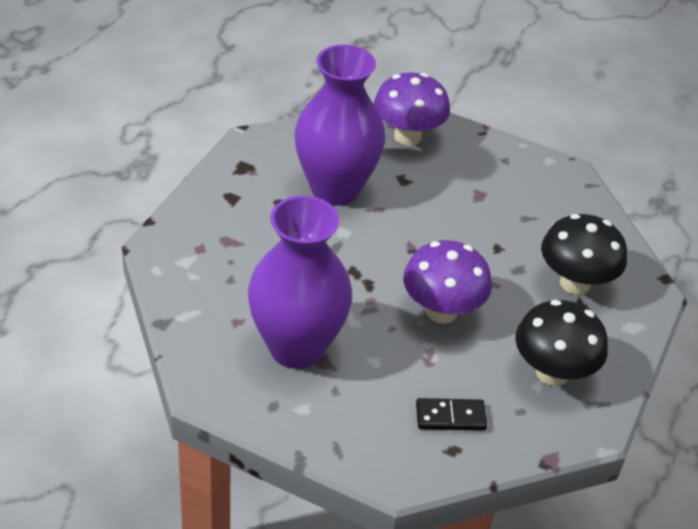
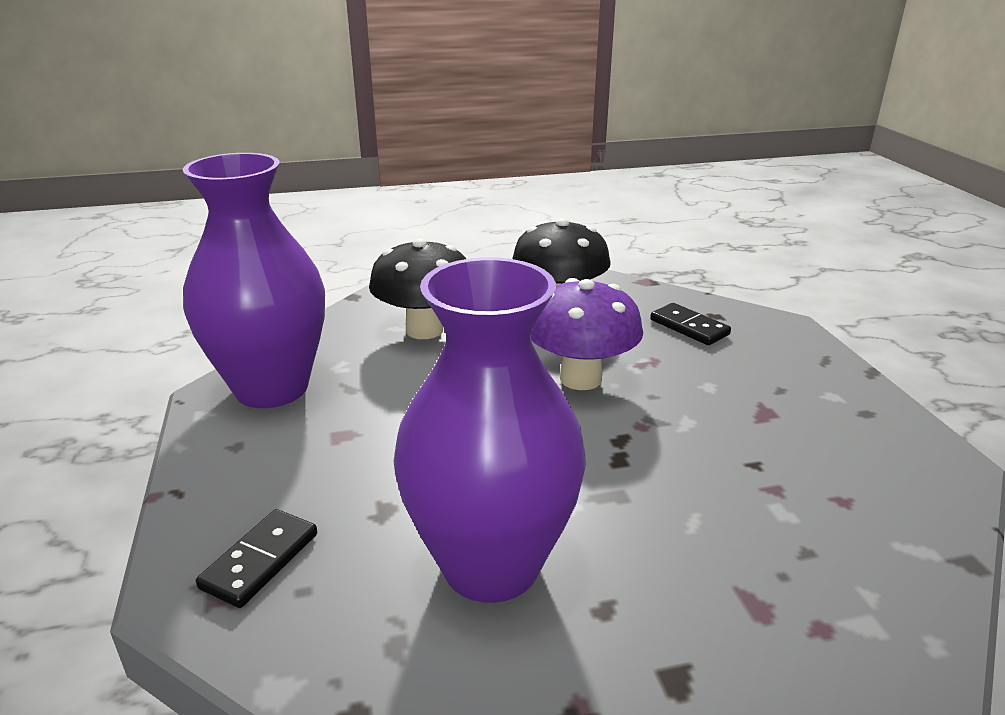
camera: 125 degrees left, 15 degrees down
purple vase [248,195,352,369] -> purple vase moved to [183,153,325,408]
purple mushroom [374,73,450,146] -> black domino [196,509,317,608]

